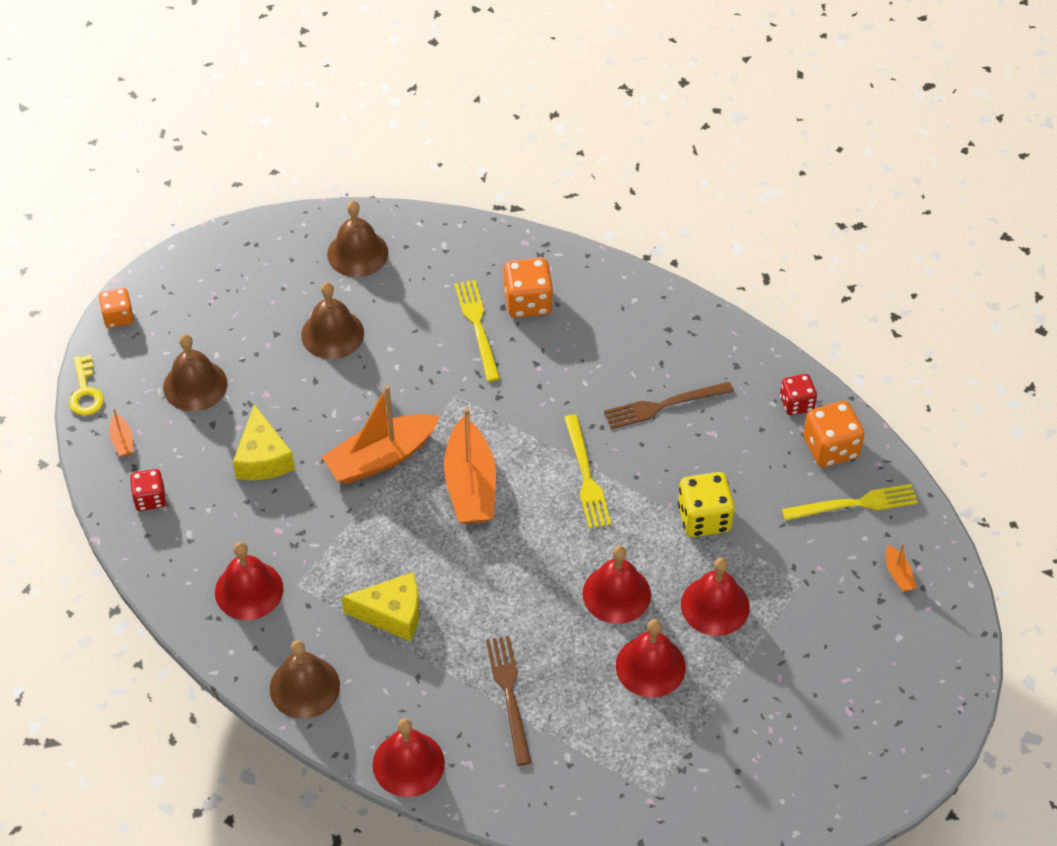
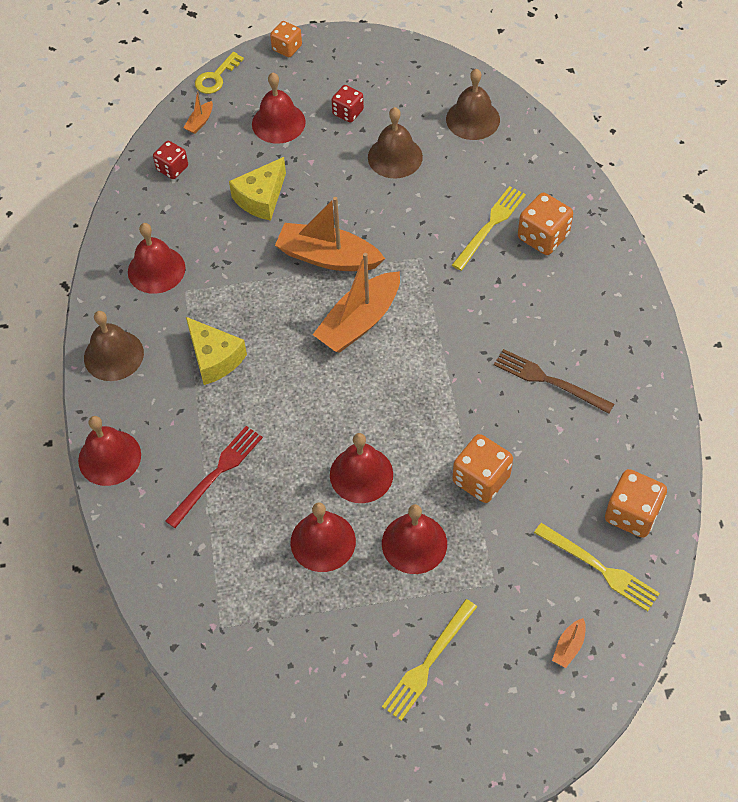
camera: 50 degrees right, 5 degrees up
brown bell [163,334,227,412] -> red bell [252,72,306,144]
brown fork [486,636,532,766] -> red fork [165,426,263,528]
yellow fork [564,415,611,529] -> yellow fork moved to [382,599,477,721]
yellow dice [678,472,735,537] -> orange dice [453,434,513,503]
red dice [780,374,817,415] -> red dice moved to [331,85,364,123]

